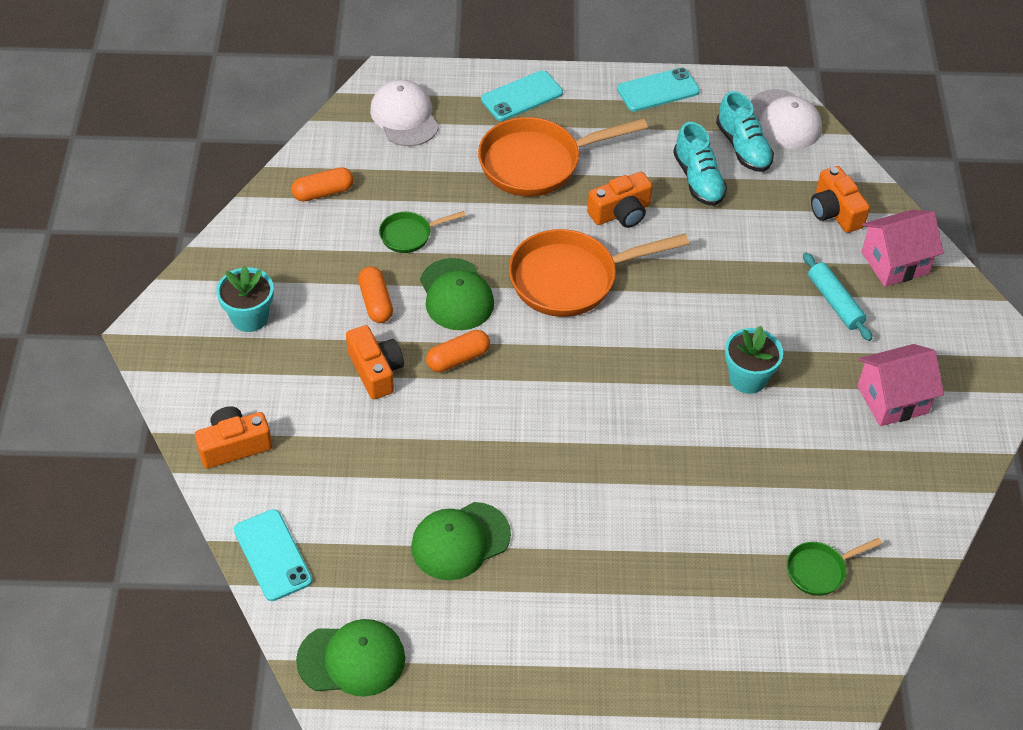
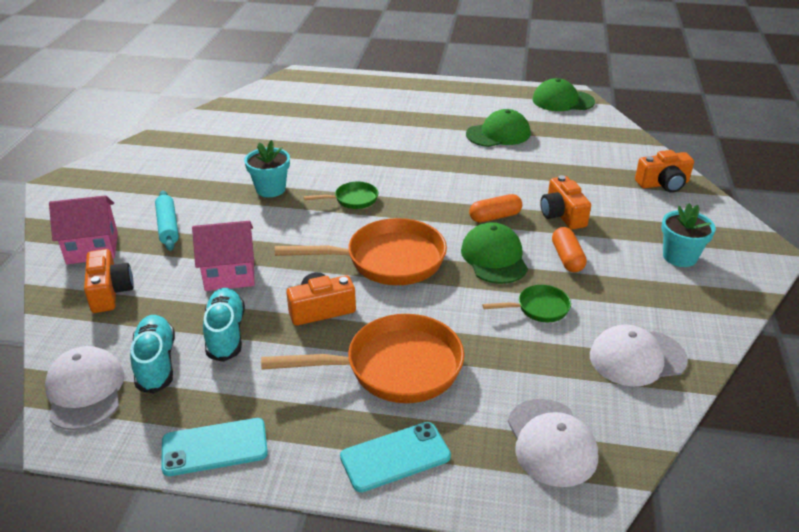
camera: 170 degrees left, 15 degrees down
turquoise phone [234,509,312,601] -> none
orange capsule [291,167,354,201] -> white cap [590,325,688,387]
green pan [787,538,882,596] -> green pan moved to [304,182,378,209]
pink house [857,344,944,426] -> pink house moved to [192,221,255,291]

